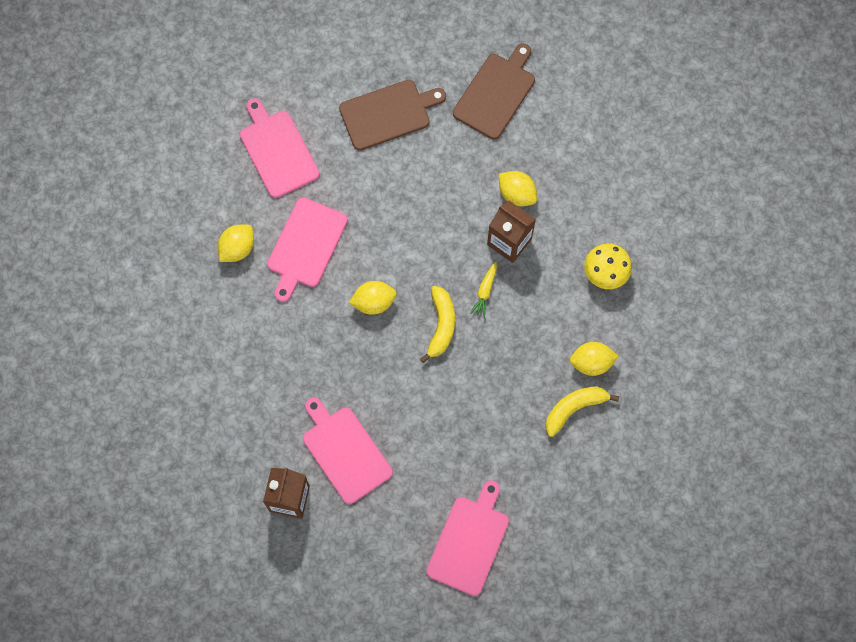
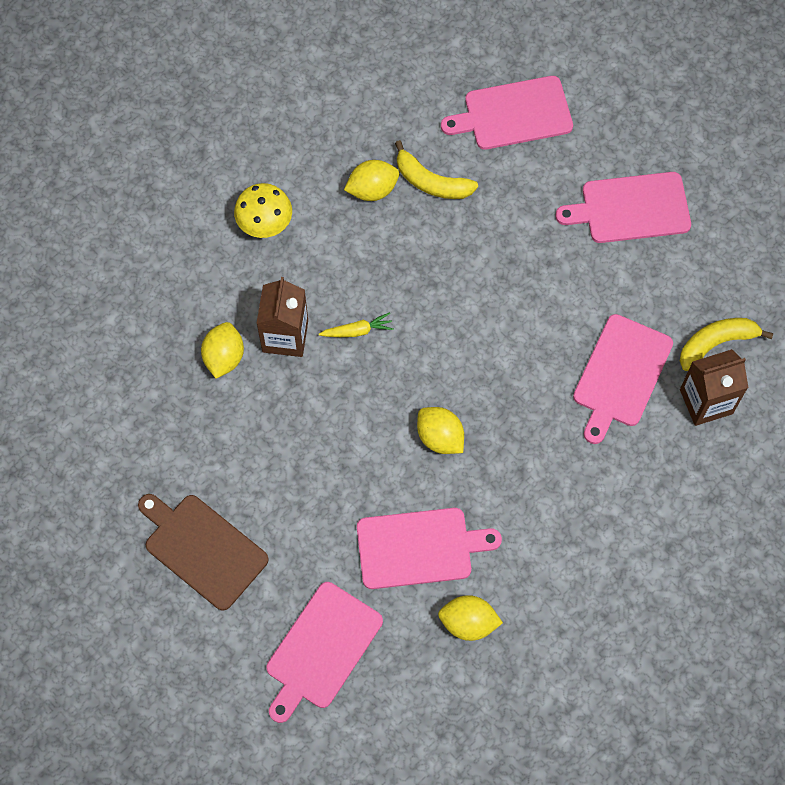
camera: 120 degrees left, 5 degrees down
yellow banana [420,286,455,363] -> yellow banana moved to [680,318,773,371]
brown cutting board [453,44,535,140] -> none
yellow lemon [570,342,619,376] -> yellow lemon turned 75 degrees counterclockwise [344,160,399,201]
none -> pink cutting board [441,76,573,150]

